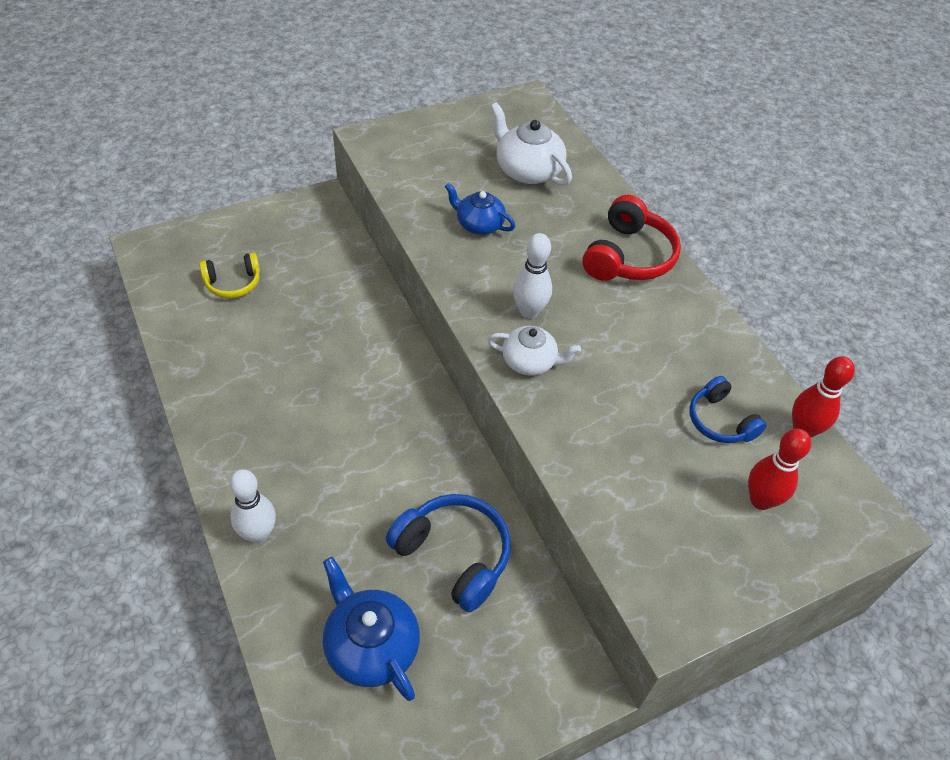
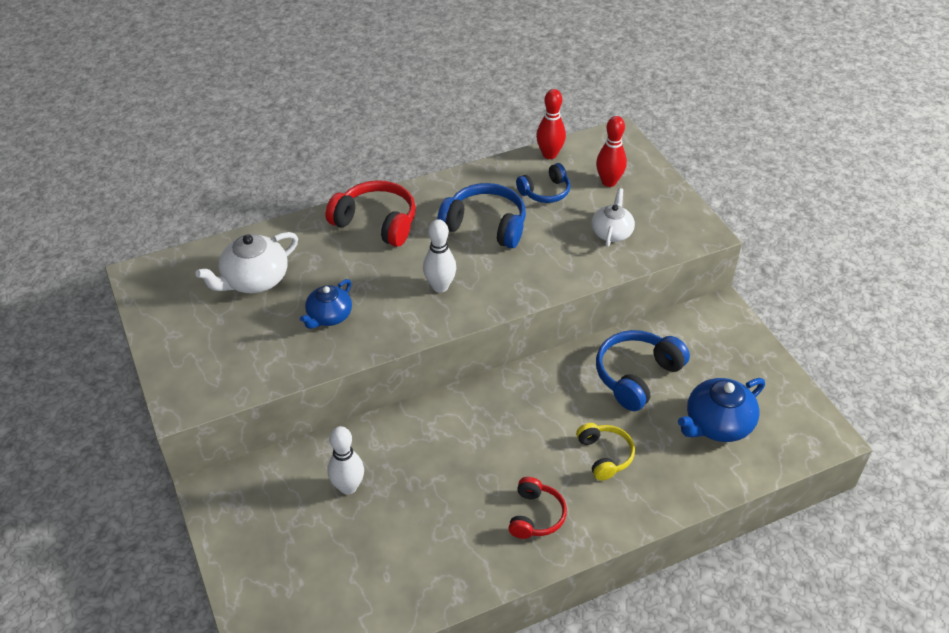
camera: 85 degrees left, 5 degrees down
yellow headphones [199,252,260,298] -> yellow headphones moved to [576,423,635,481]
white bowling pin [229,469,276,543] -> white bowling pin moved to [328,426,364,495]
white teapot [488,326,581,375] -> white teapot moved to [591,188,635,247]
none -> blue headphones [437,183,526,248]
none -> red headphones [508,477,567,539]

